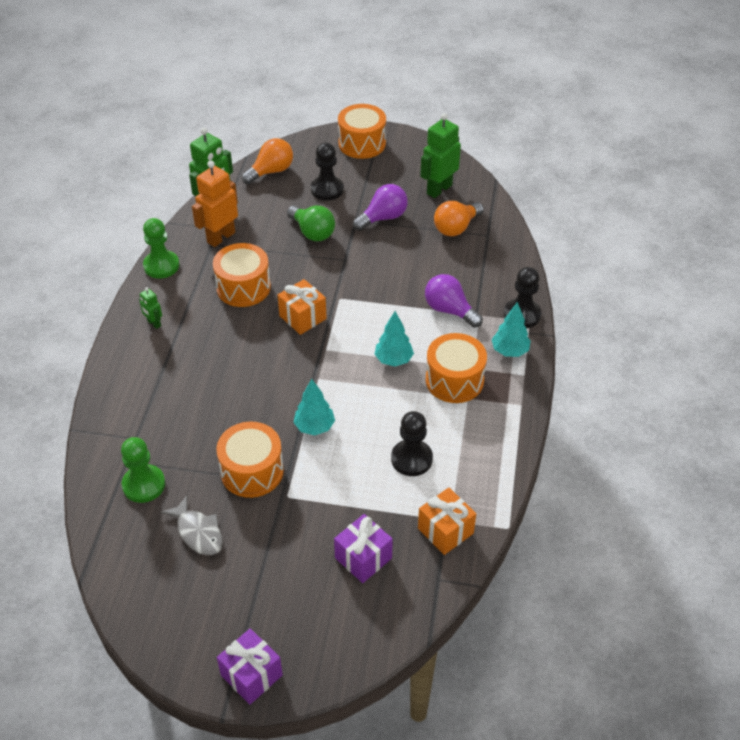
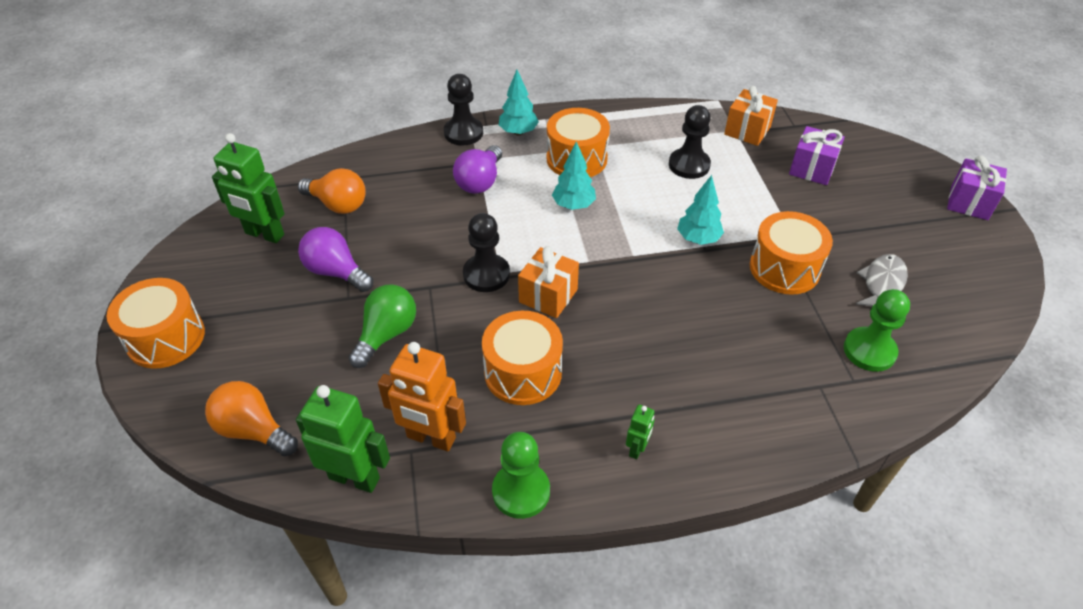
camera: 110 degrees left, 0 degrees up
black pawn [311,142,344,201] -> black pawn moved to [463,213,510,292]

